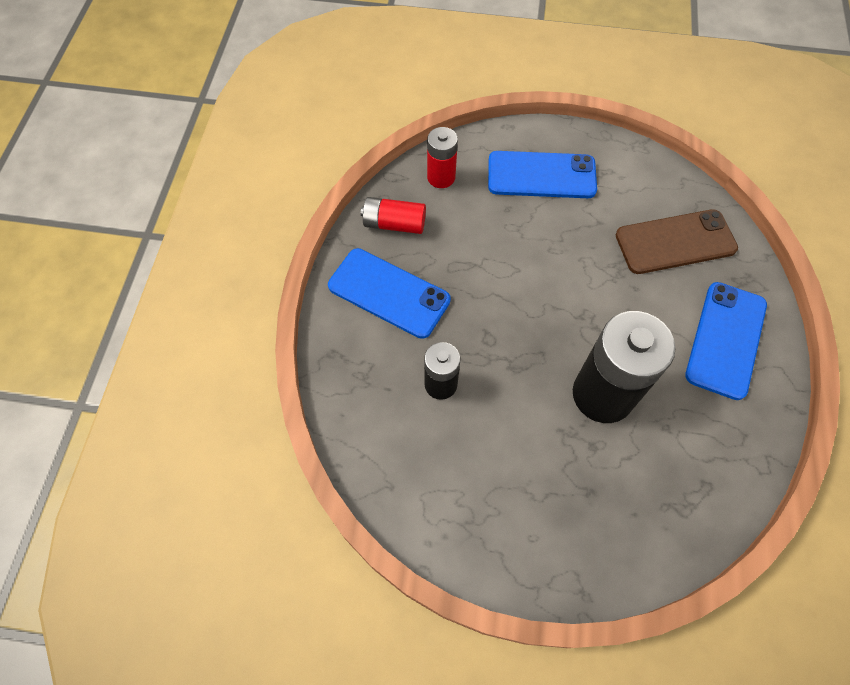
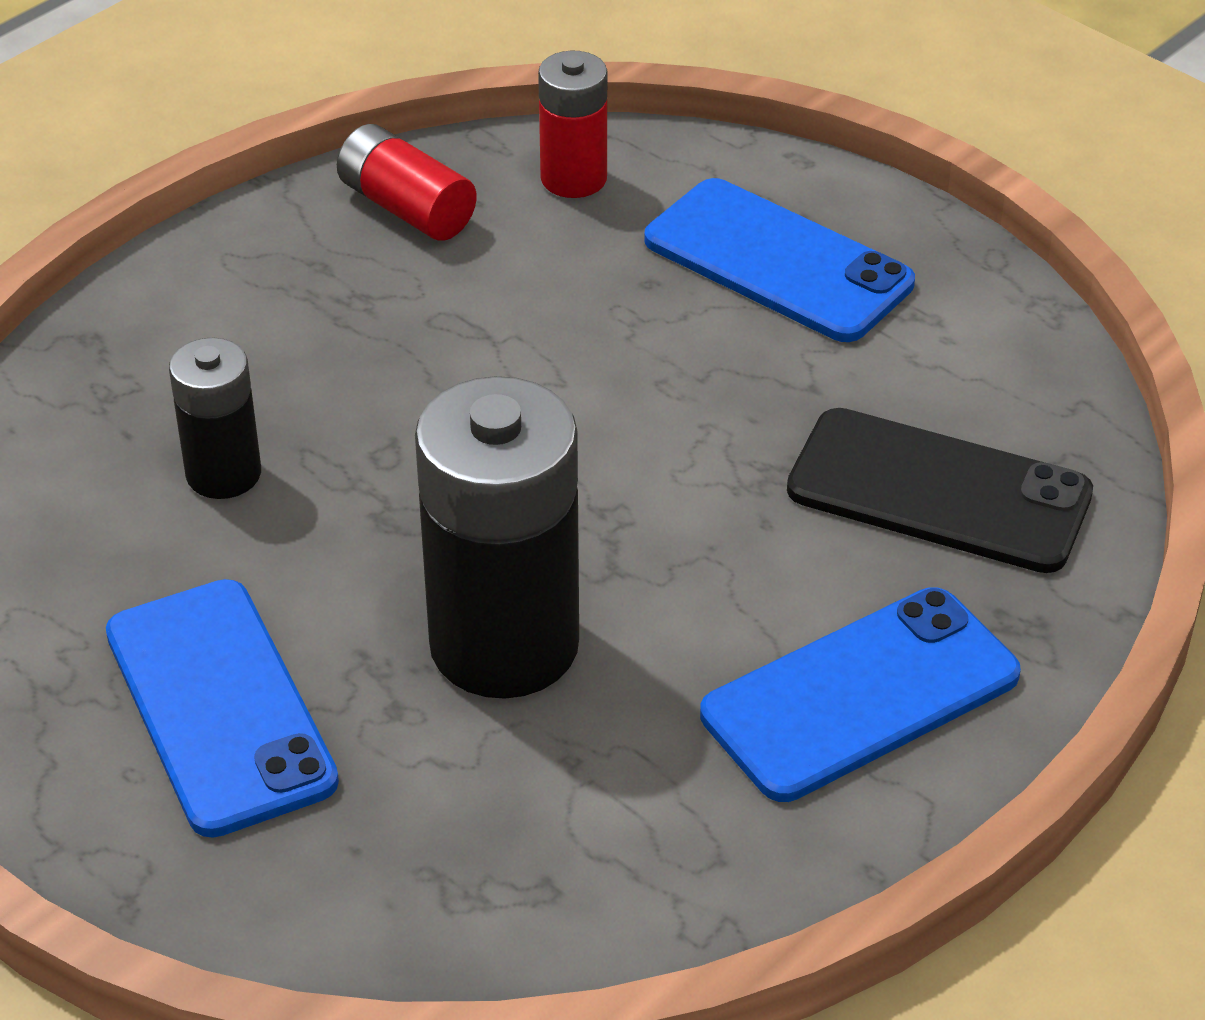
camera: 35 degrees right, 20 degrees down
blue phone [328,248,451,339] -> blue phone moved to [106,579,339,838]
brown phone [616,209,738,274] -> black phone [787,408,1093,573]

